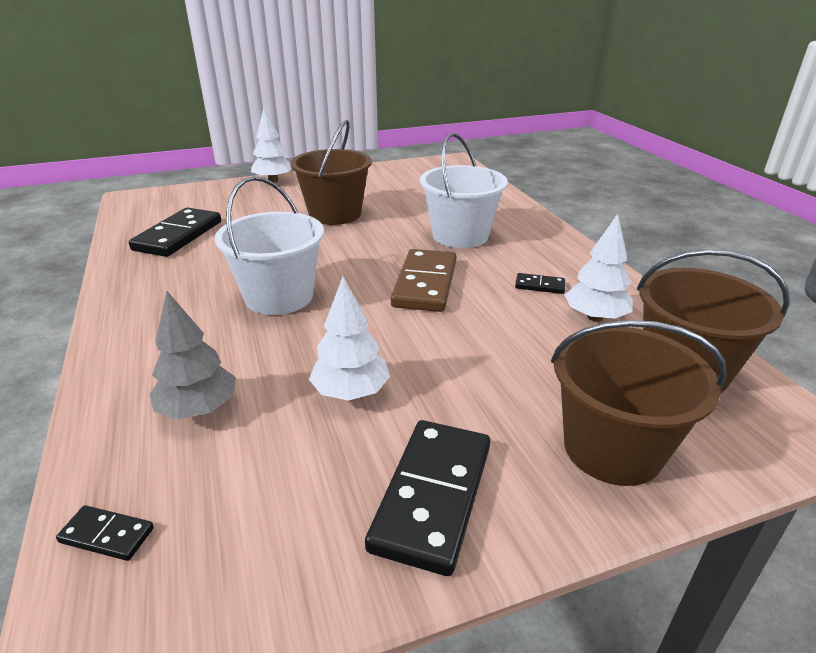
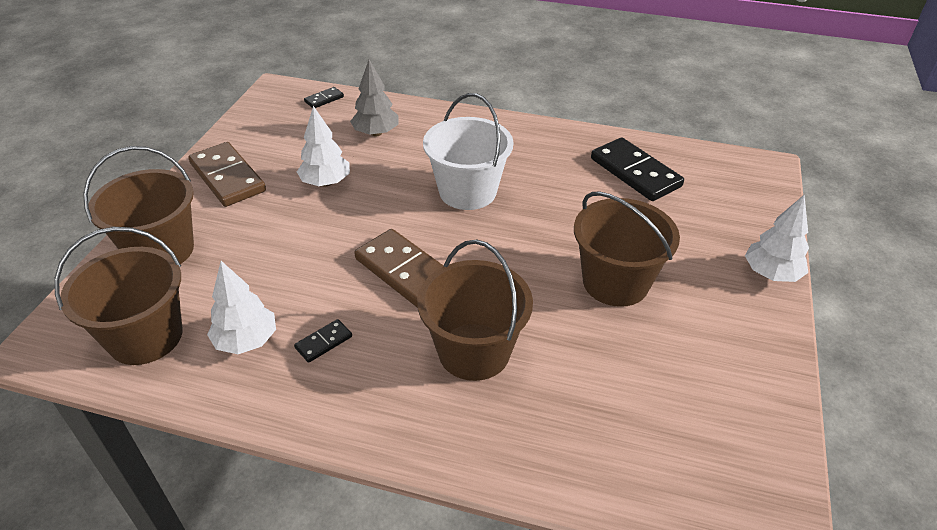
camera: 125 degrees right, 10 degrees up
black domino [365,420,490,576] -> brown domino [188,142,266,207]
white bucket [420,133,508,248] -> brown bucket [417,240,533,381]

